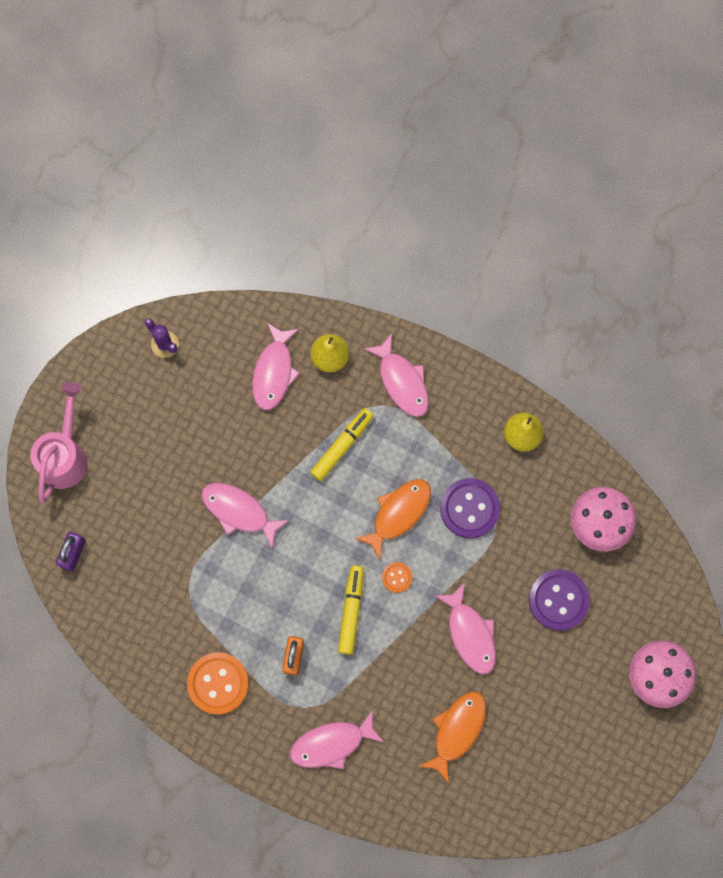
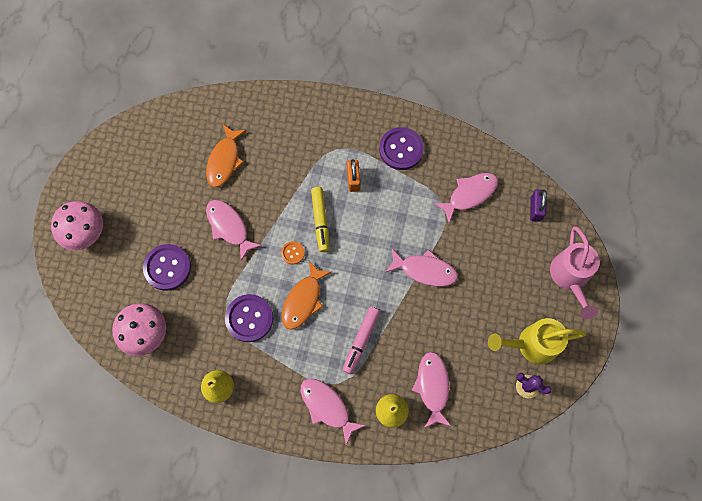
camera: 165 degrees right, 5 degrees down
orange button [187,653,249,715] -> purple button [379,127,424,170]
pink fish [290,710,384,769] -> pink fish moved to [434,173,498,222]
yellow marker [310,408,374,481] -> pink marker [343,307,380,374]
none -> yellow watering can [488,318,586,364]

